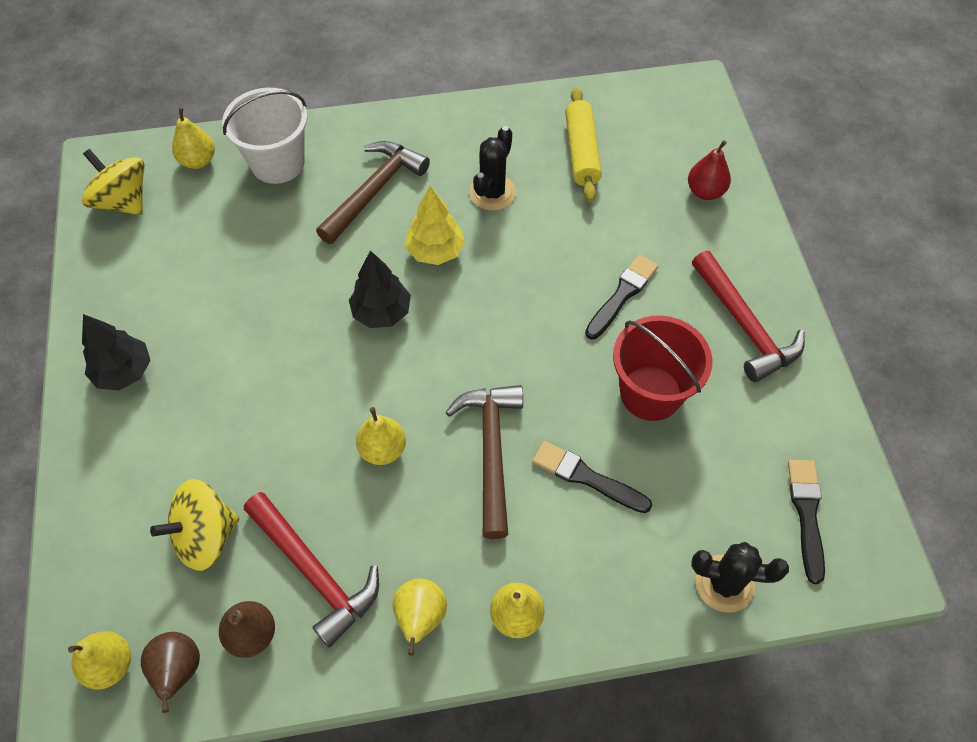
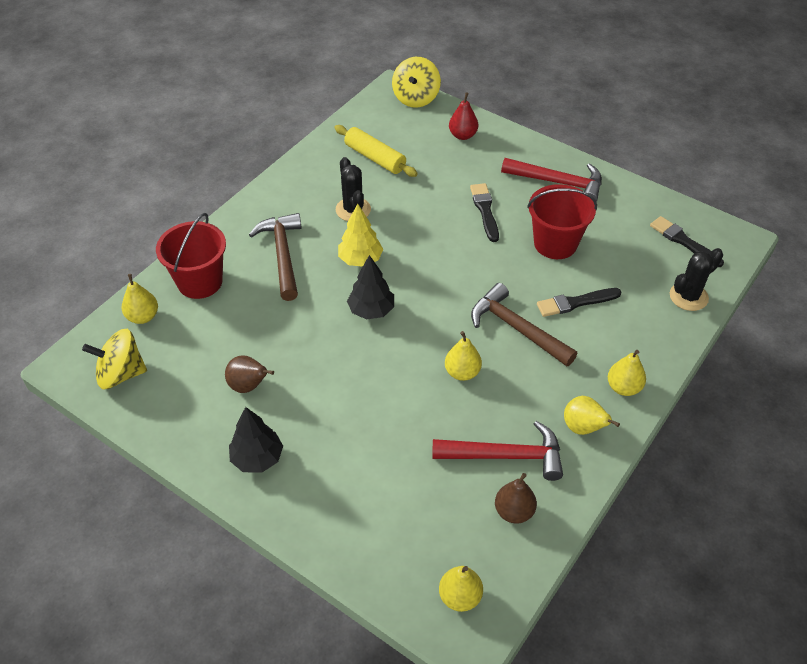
camera: 45 degrees left, 10 degrees down
brown pear [141,632,200,713] -> brown pear moved to [225,355,274,393]
yellow spinning top [150,479,239,571] -> yellow spinning top moved to [392,57,441,108]
white bucket [222,88,308,184] -> red bucket [156,213,226,299]

